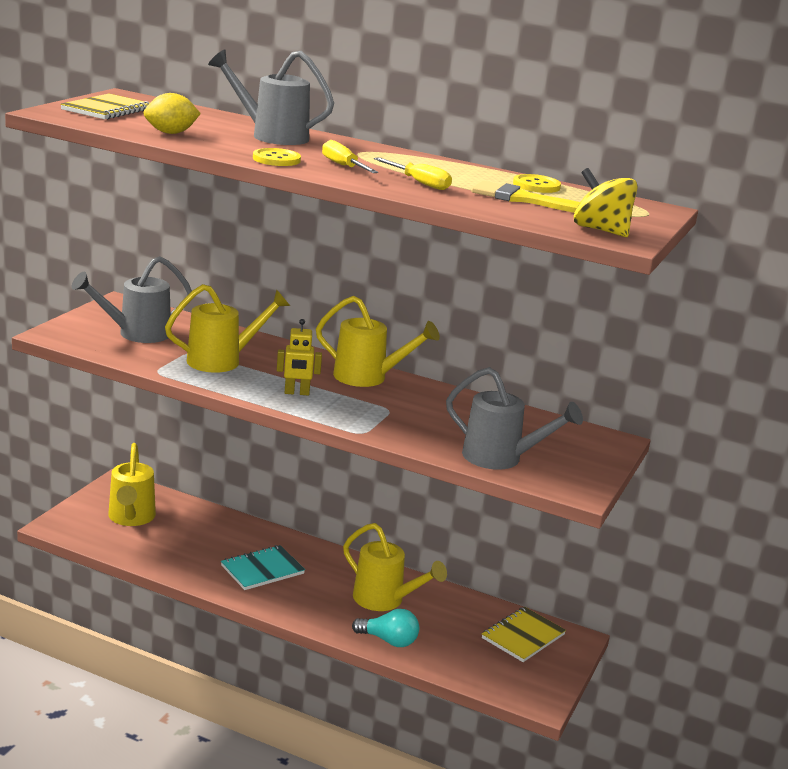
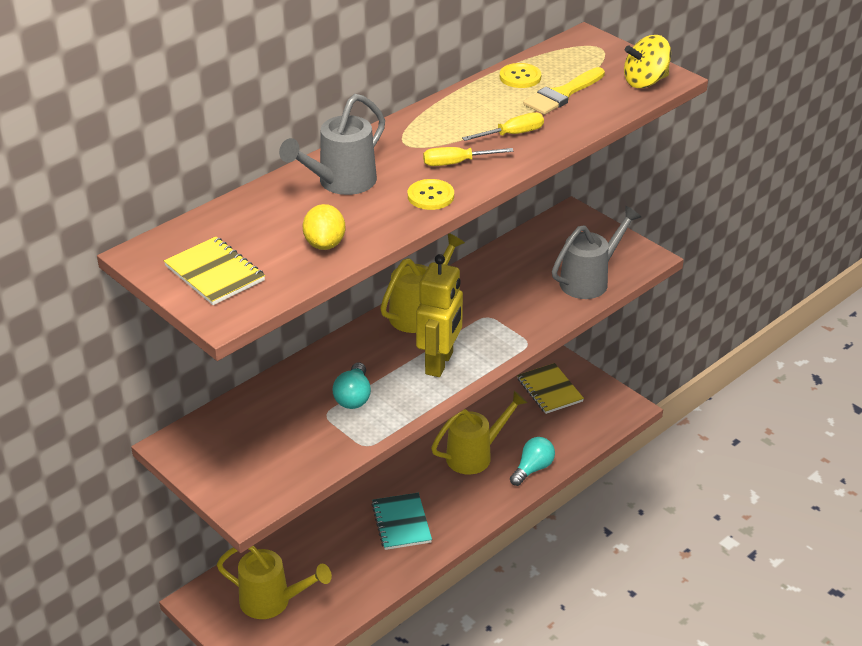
camera: 65 degrees left, 15 degrees up
grey watering can [72,256,192,343] -> none
yellow watering can [165,284,290,373] -> turquoise light bulb [332,362,371,409]
yellow robot [277,319,322,395] -> yellow robot [416,254,463,377], size x1.79

